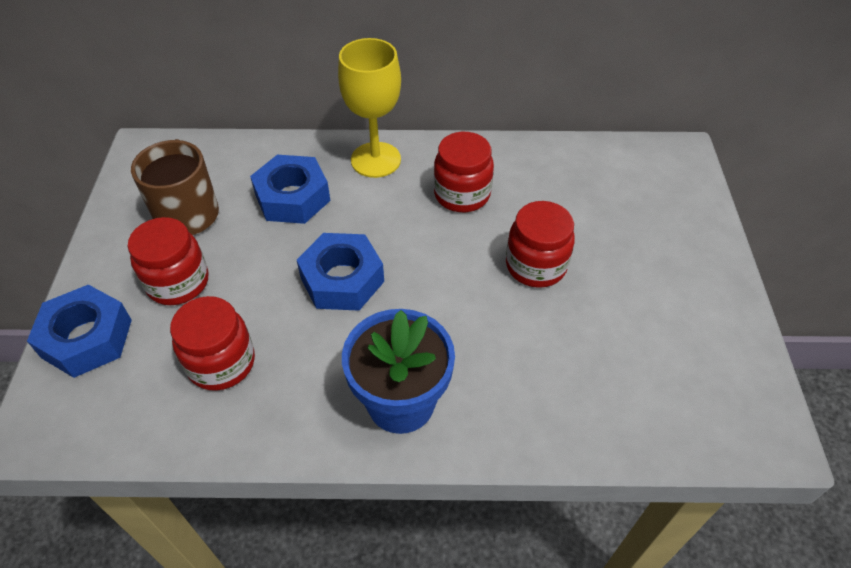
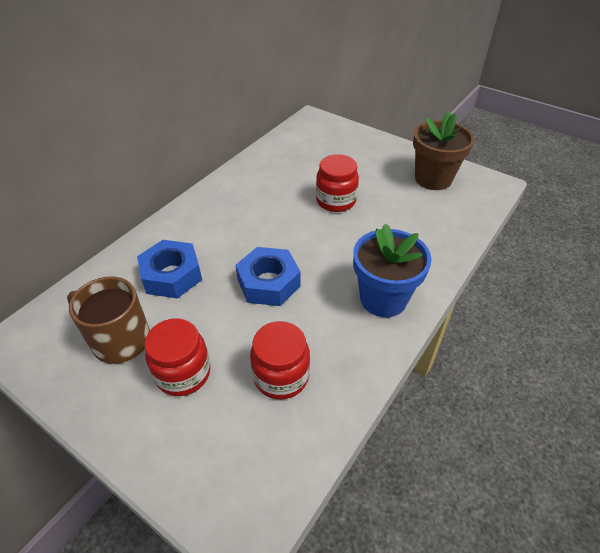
camera: 55 degrees left, 5 degrees down
blue nut [27,285,132,378] -> none
yellow goblet [338,38,401,178] -> none
red jar [434,132,494,212] -> none
none -> brown flower pot [413,112,474,190]

